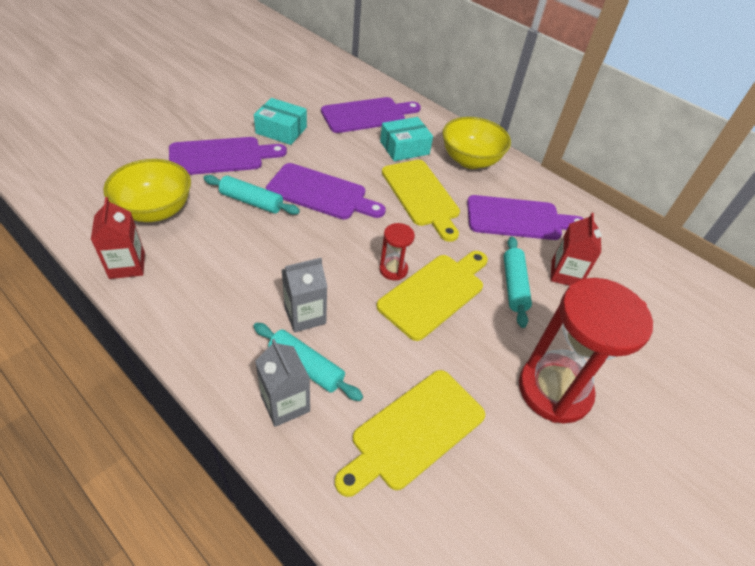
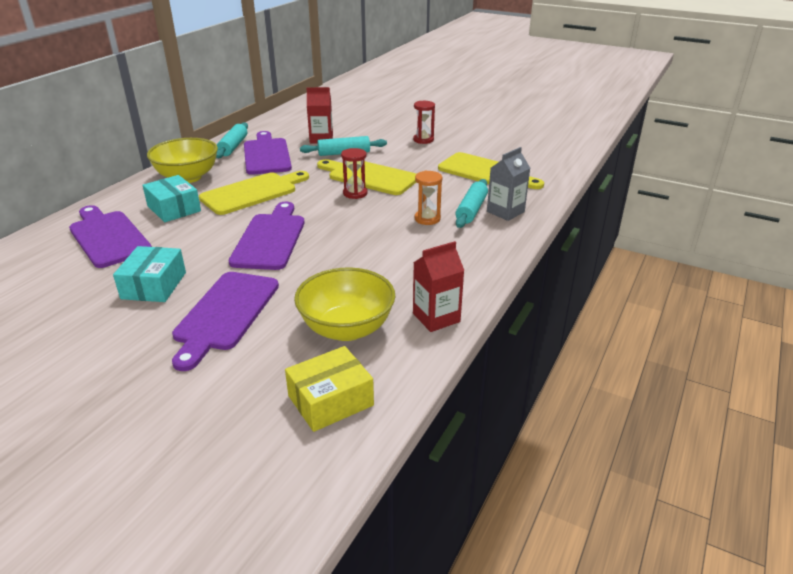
camera: 100 degrees left, 15 degrees down
purple cutting board [169,137,287,175] -> purple cutting board turned 135 degrees counterclockwise [172,272,279,371]
turquoise rolling pin [204,175,300,215] -> turquoise rolling pin moved to [216,122,248,158]
grey carton [282,258,327,333] -> orange hourglass [414,171,442,225]
red hourglass [519,278,653,423] -> red hourglass [413,101,435,144], size x0.45
none -> yellow box [285,346,374,432]

